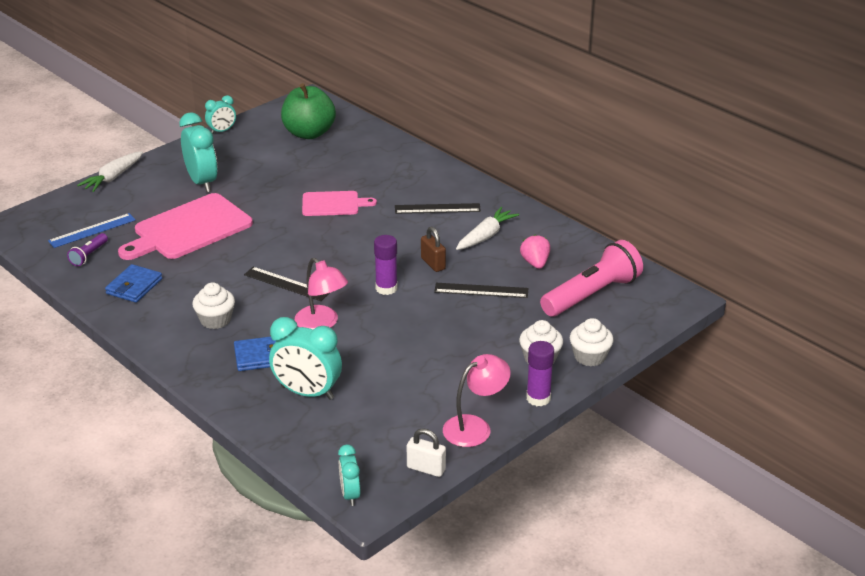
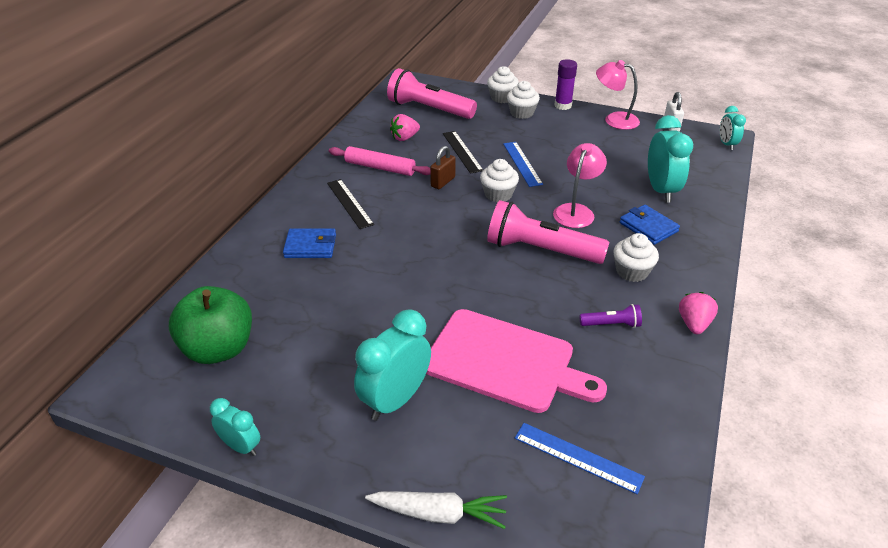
camera: 115 degrees left, 5 degrees up
purple flashlight [67,233,108,266] -> purple flashlight moved to [580,304,642,328]
blue wallet [105,264,162,303] -> blue wallet moved to [283,228,336,258]
black ruler [244,267,329,301] -> pink flashlight [487,200,609,264]
pink cutting board [302,191,377,216] -> none
turquoise clock [338,445,360,506] -> turquoise clock turned 120 degrees clockwise [720,106,746,150]
purple glue stick [374,235,398,295] -> white cupcake [480,159,519,202]
white carrot [456,207,519,250] -> pink rolling pin [329,146,430,176]
none -> blue ruler [503,142,543,187]
none -> pink strawberry [679,292,718,334]

